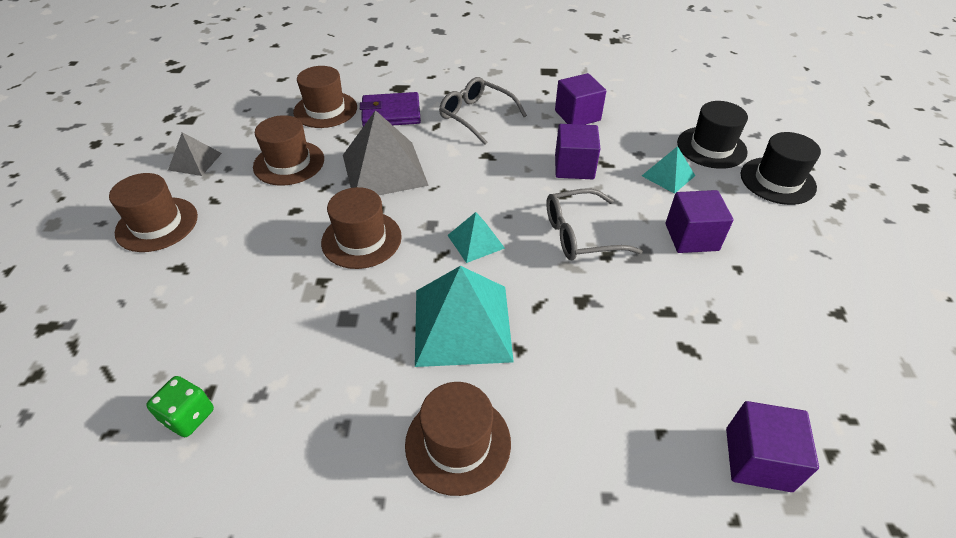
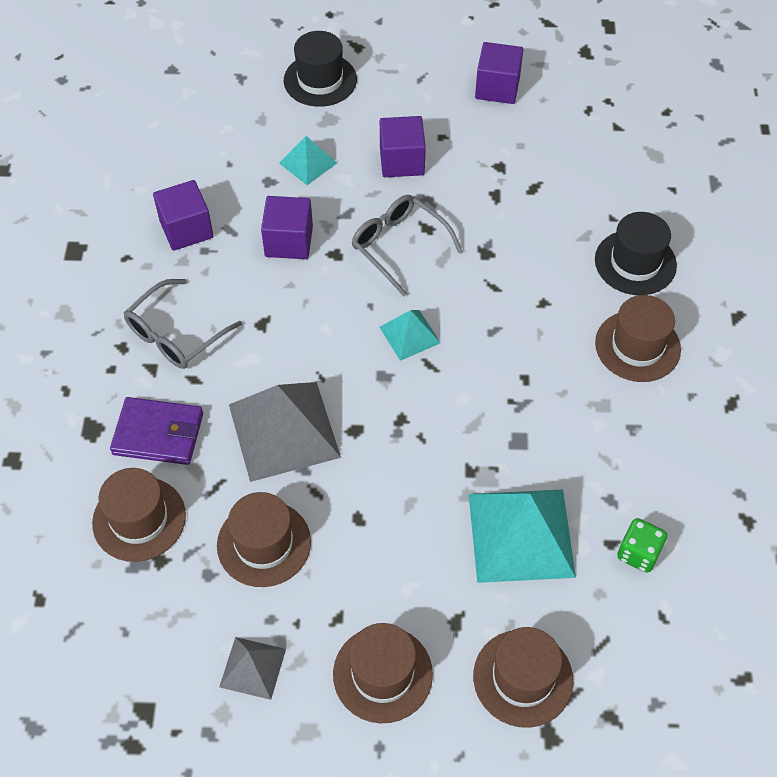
camera: 90 degrees left, 10 degrees up
brown hat [321,187,402,269] -> brown hat moved to [473,627,573,728]
purple wallet [360,92,421,126] -> purple wallet turned 75 degrees counterclockwise [110,397,203,465]
turquoise pyramid [415,266,514,367] -> turquoise pyramid moved to [469,489,576,583]
grey glasses [546,188,643,260] -> grey glasses turned 150 degrees clockwise [351,195,463,296]
black hat [677,101,748,169] -> black hat moved to [595,212,677,295]
purple cube [726,401,819,492] -> purple cube moved to [475,42,523,104]

